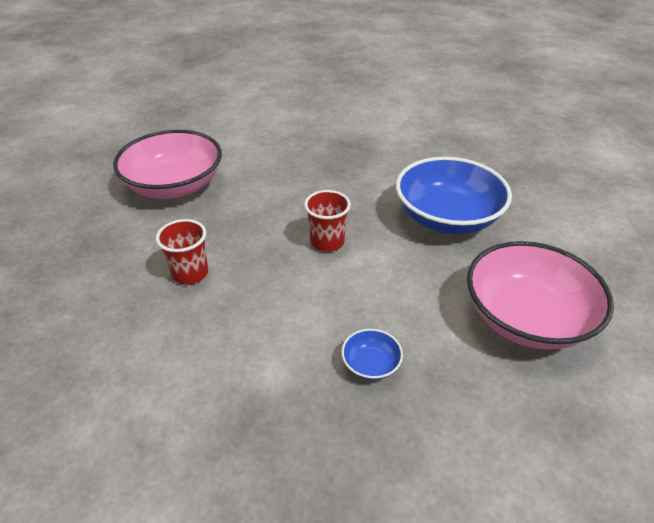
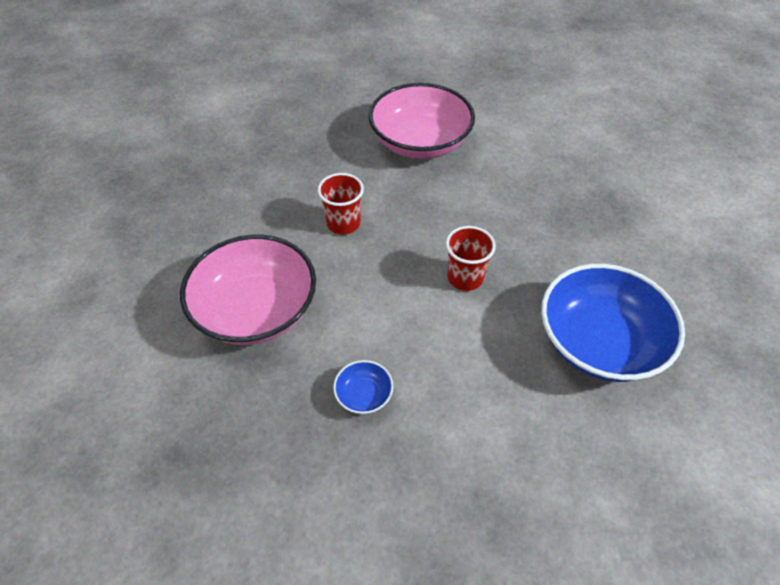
camera: 50 degrees right, 10 degrees up
pink bowl [467,241,614,350] -> pink bowl moved to [180,235,316,345]

